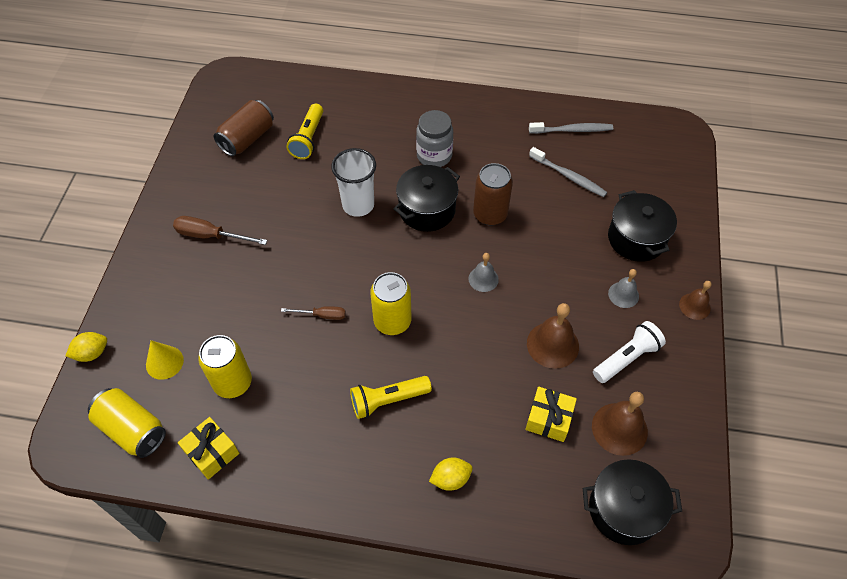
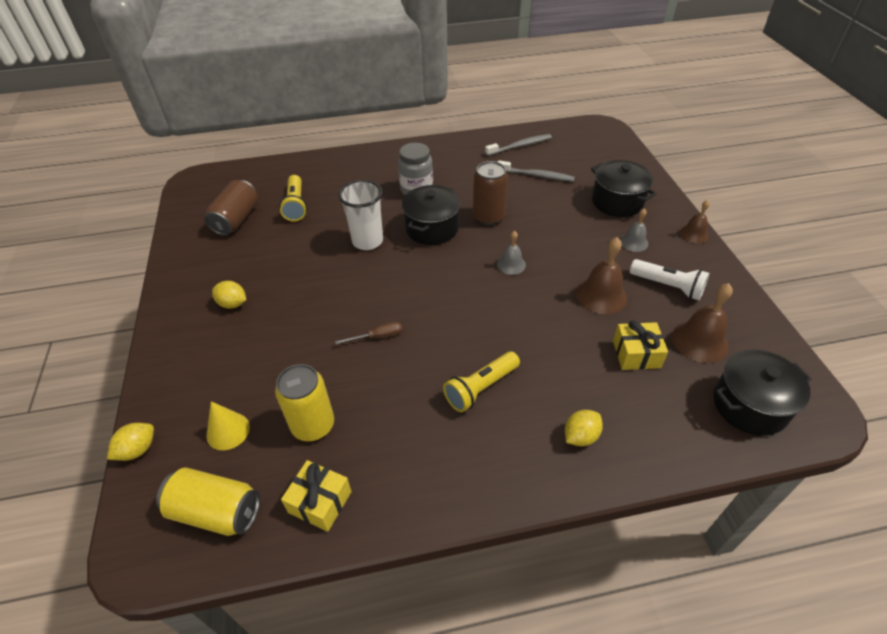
camera: 20 degrees left, 10 degrees down
brown screwdriver [173,216,268,245] -> yellow lemon [212,281,246,309]
yellow can [370,272,411,335] -> none
white flashlight [593,321,666,383] -> white flashlight turned 90 degrees clockwise [630,259,709,300]

